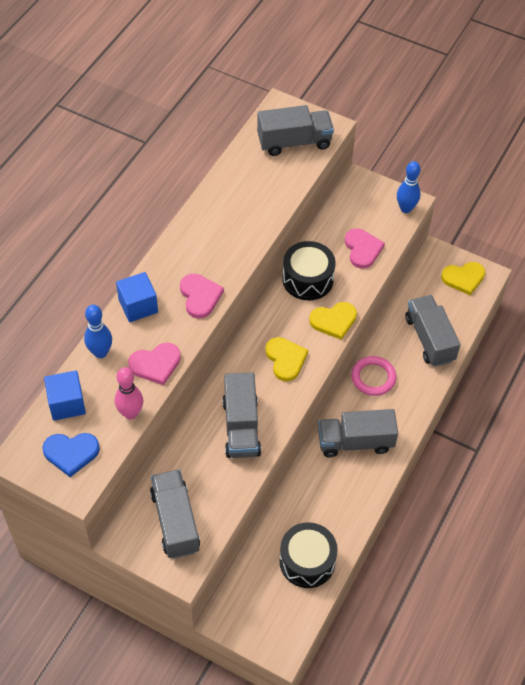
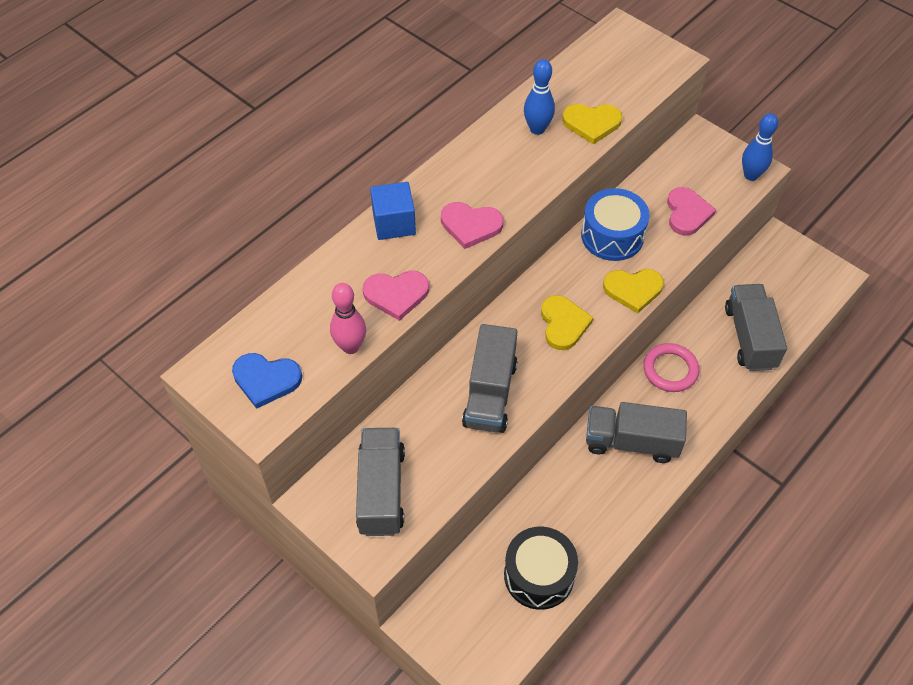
camera: 15 degrees right, 0 degrees up
blue cube [44,371,86,421] -> none
blue bowling pin [84,305,112,358] -> blue bowling pin moved to [524,59,555,135]
pink heart [180,274,224,318] -> pink heart turned 105 degrees clockwise [441,202,503,249]
grey truck [257,105,334,156] -> none
black drum [282,241,335,300] -> blue drum [581,188,650,261]
yellow heart [441,262,485,295] -> yellow heart moved to [562,104,622,144]

